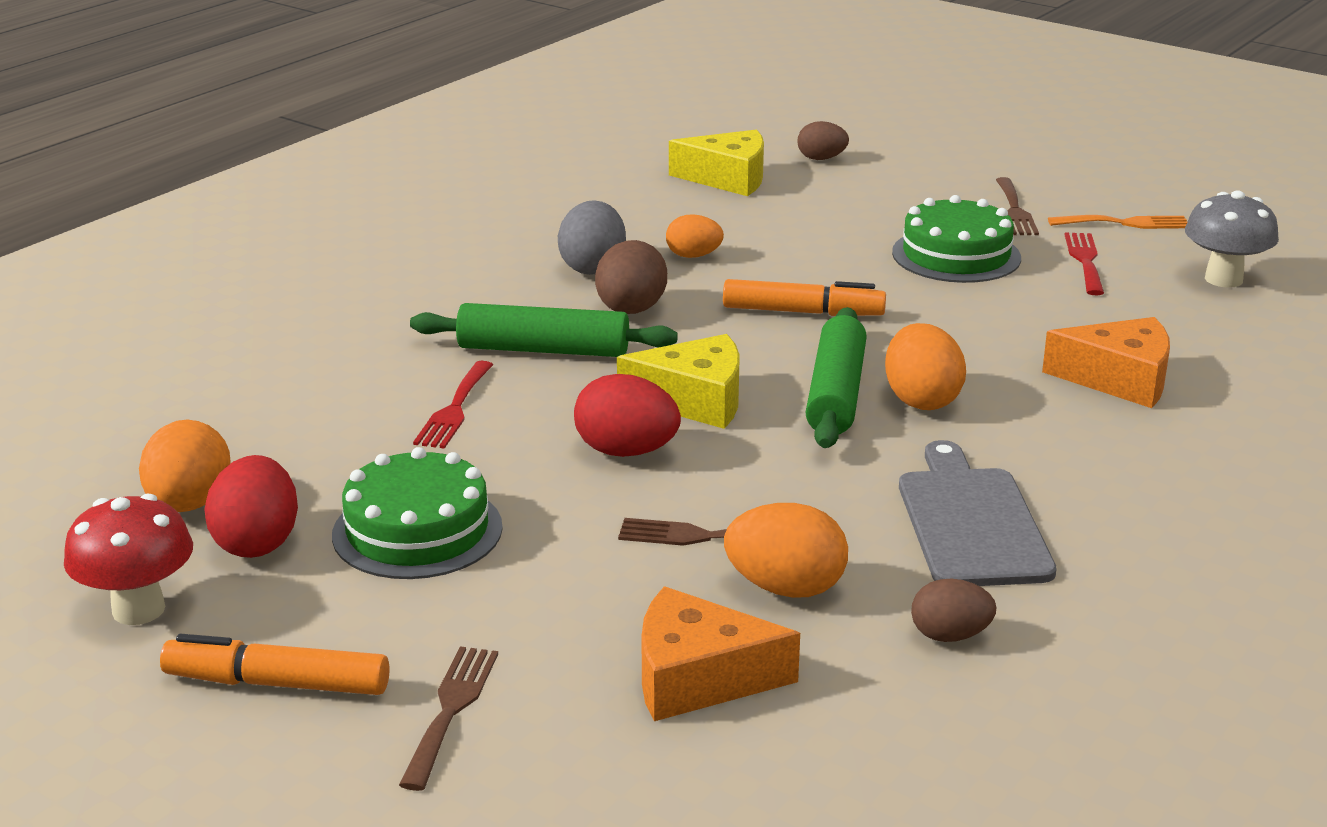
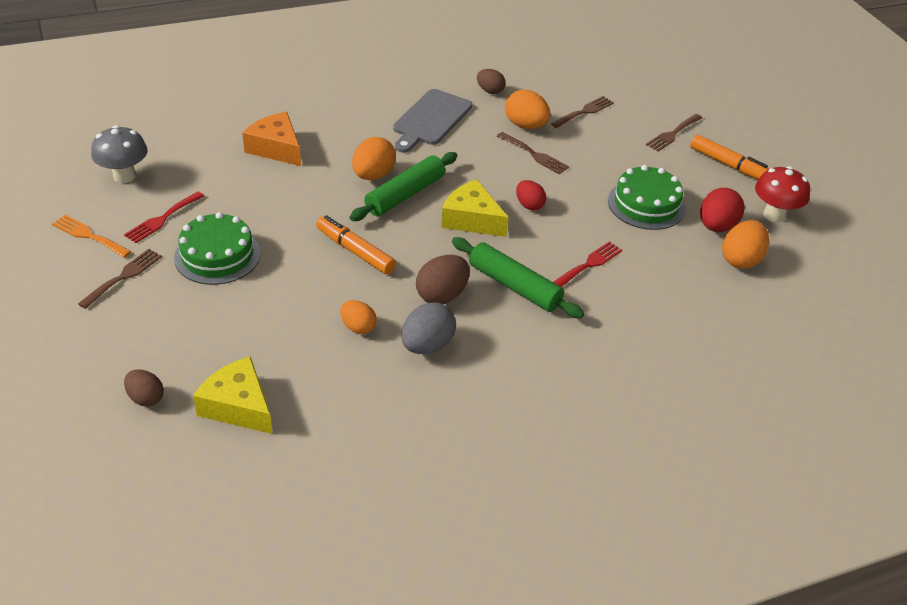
camera: 150 degrees left, 15 degrees up
red egg [574,374,681,457] -> red egg [516,180,546,210], size x0.65
orange cheese [641,586,800,721] -> brown fork [551,96,614,128]

